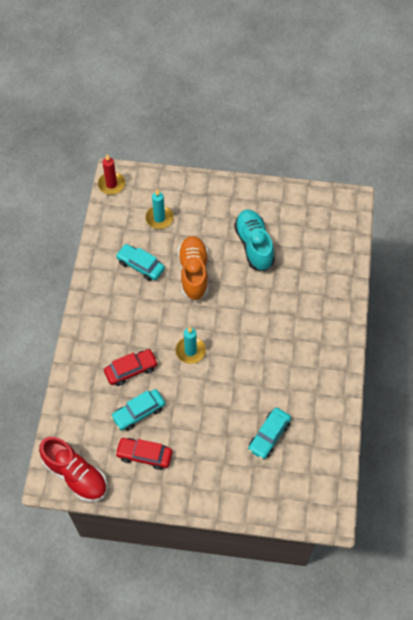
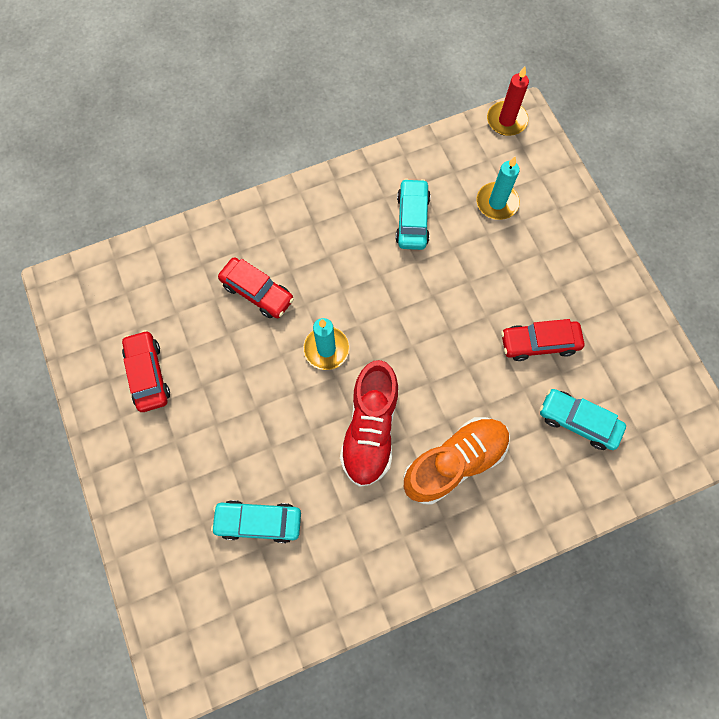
camera: 60 degrees right, 10 degrees up
red shoe [39,437,107,502] -> red shoe moved to [340,360,399,487]
turquoise car [111,389,165,431] -> turquoise car moved to [540,389,626,450]
orange shoe [178,236,208,301] -> orange shoe moved to [403,417,510,505]
turquoise shoe [234,210,275,271] -> red car [501,319,584,361]

